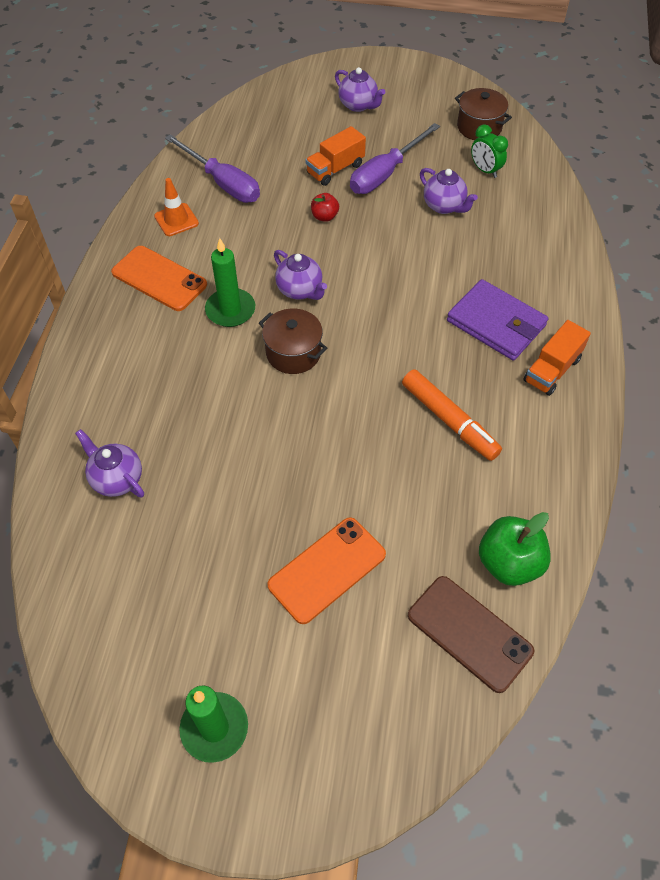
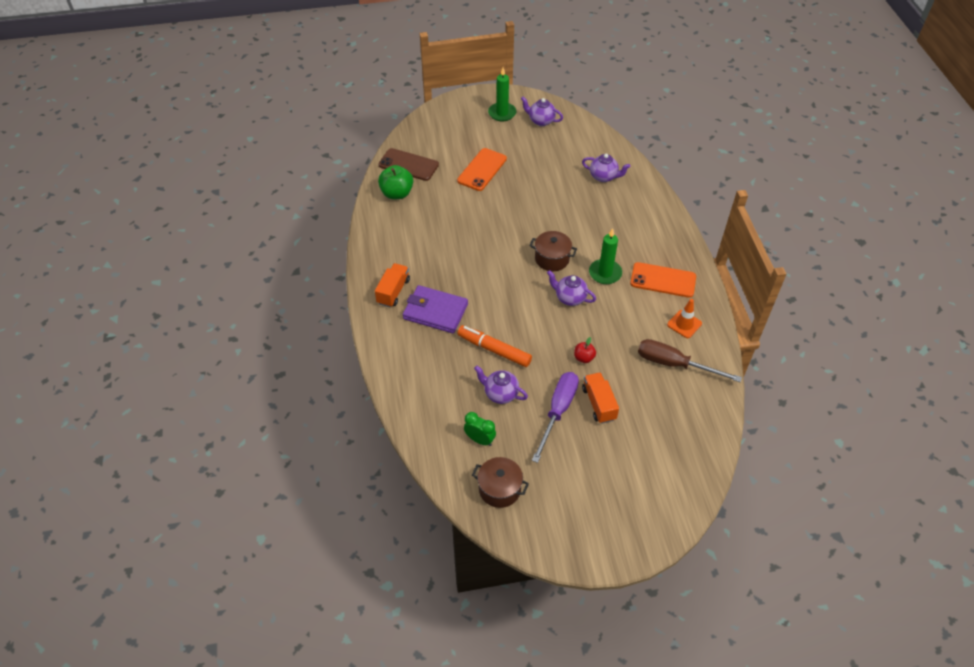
camera: 160 degrees right, 5 degrees down
purple screwdriver [165,134,260,203] -> brown screwdriver [638,339,742,382]
orange truck [306,126,366,186] -> orange truck turned 45 degrees counterclockwise [582,372,619,424]
purple teapot [335,67,385,112] -> purple teapot moved to [521,97,563,126]
orange marker [402,369,502,461] -> orange marker moved to [457,325,532,367]

